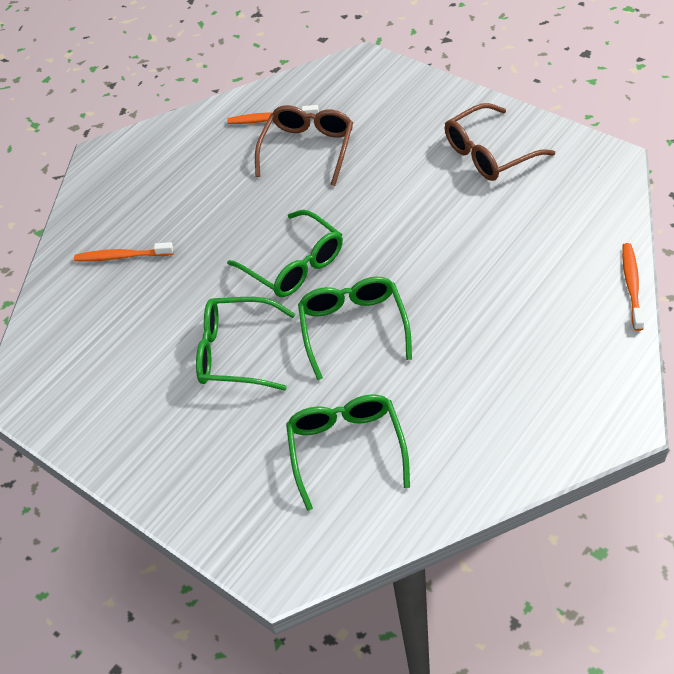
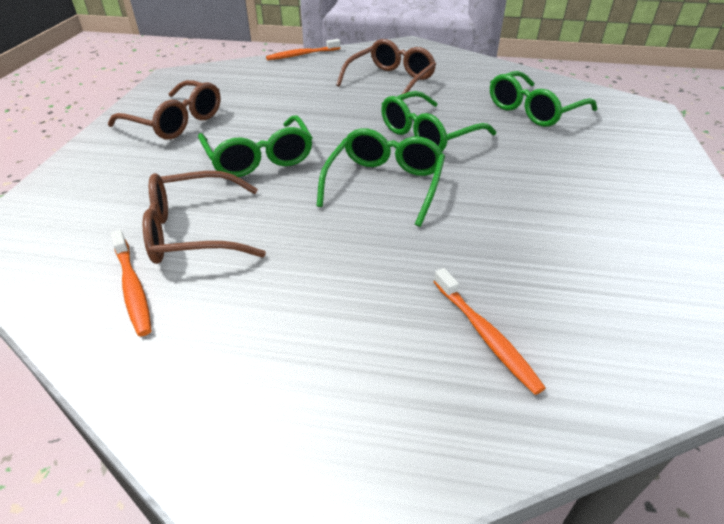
camera: 125 degrees left, 10 degrees down
green glasses [196,297,295,391] -> green glasses moved to [198,115,313,177]
none -> brown glasses [336,39,436,95]

